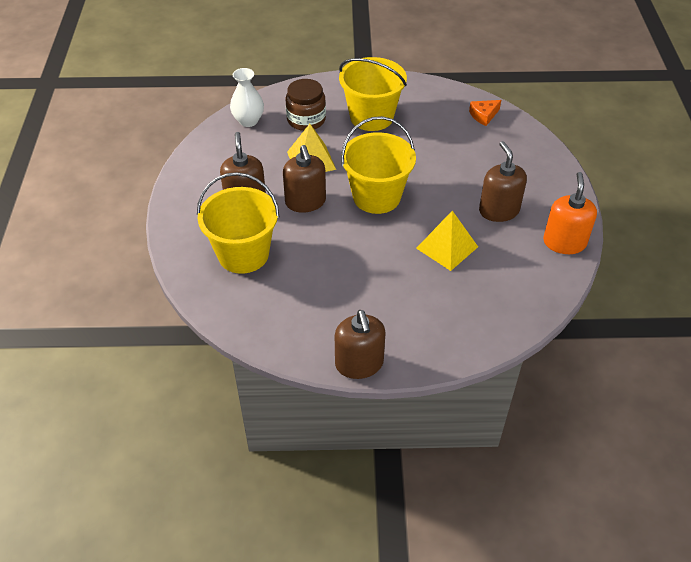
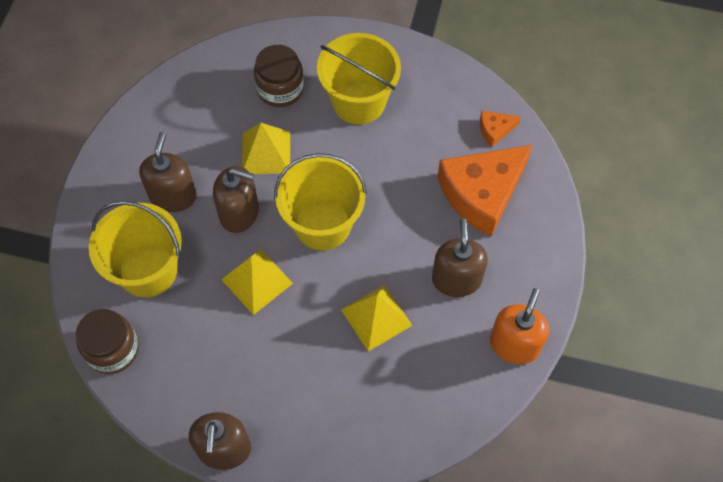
camera: 15 degrees right, 15 degrees up
white vase [230,68,264,127] -> none
brown soap dispenser [283,145,326,213] -> brown soap dispenser turned 75 degrees counterclockwise [213,166,259,233]
none -> brown jar [76,309,139,374]
none -> yellow pyramid [221,249,293,315]
none -> orange cheese [437,145,532,237]

